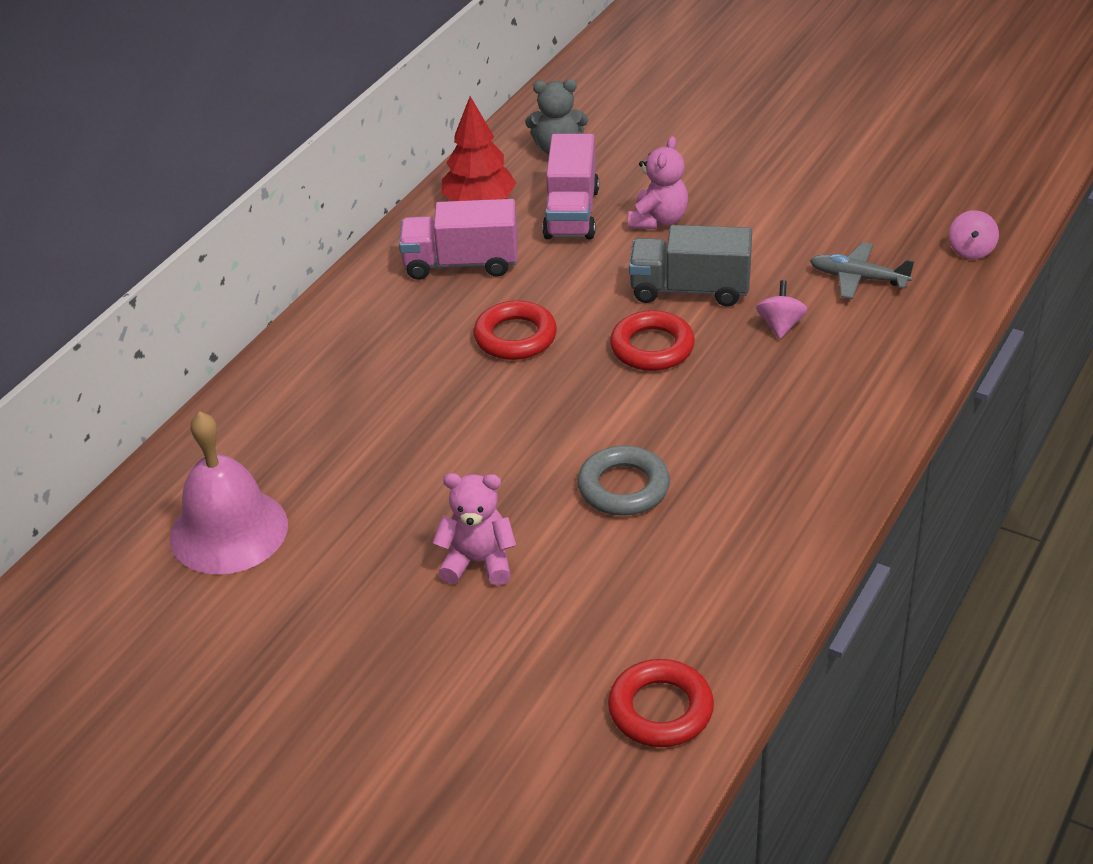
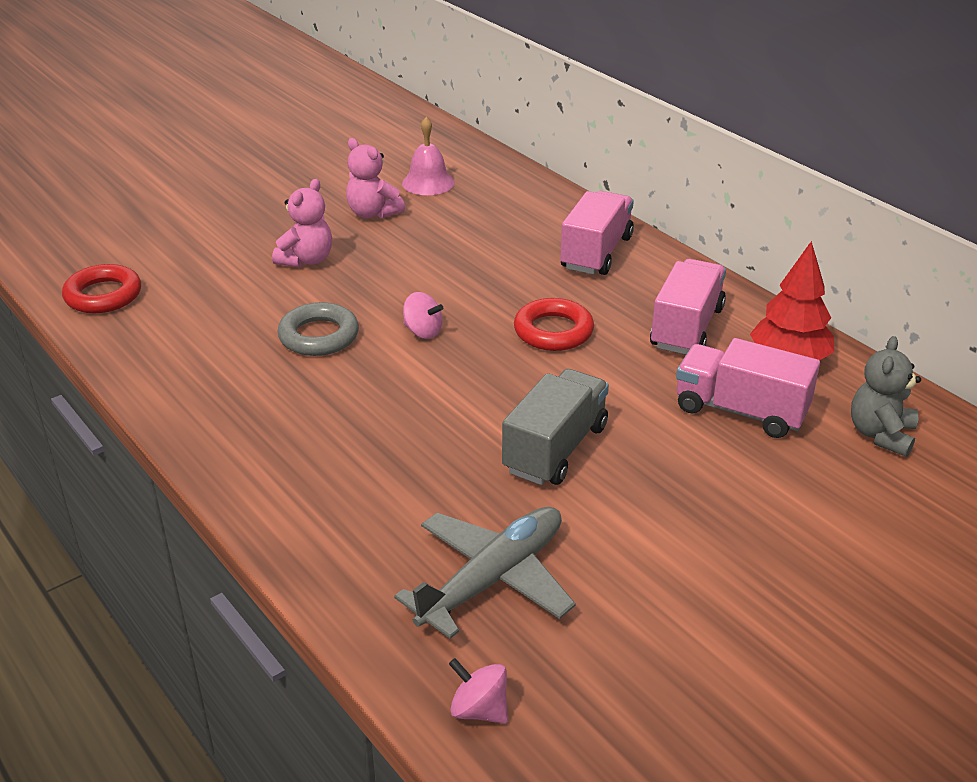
camera: 110 degrees right, 5 degrees down
pink bell [170,412,288,575] -> pink bell [402,117,455,195], size x0.63
red ring [610,310,695,371] -> none
pink teddy bear [628,136,688,229] -> pink teddy bear moved to [346,138,405,219]
pink spinning top [756,280,807,339] -> pink spinning top moved to [403,292,443,339]
grey plane [810,242,914,299] -> grey plane [394,507,576,639], size x1.58
none -> pink truck [560,191,634,275]

